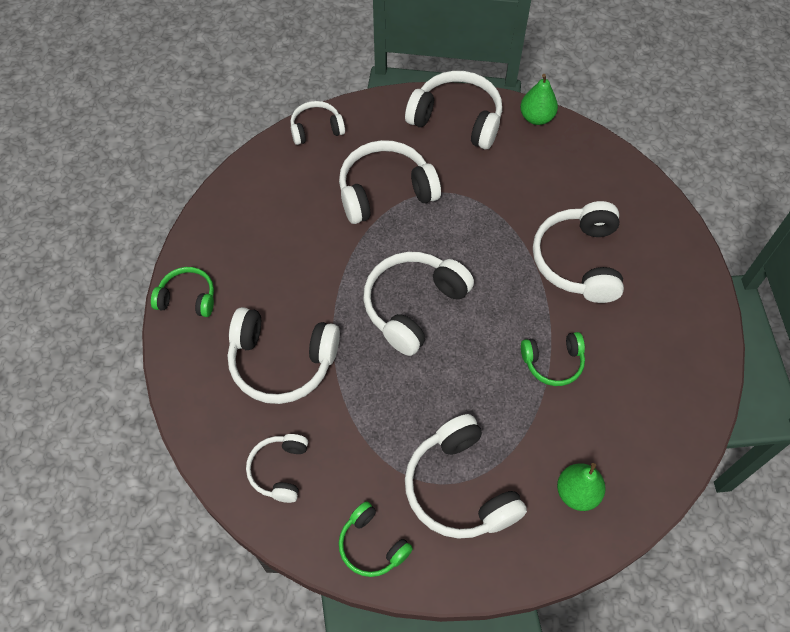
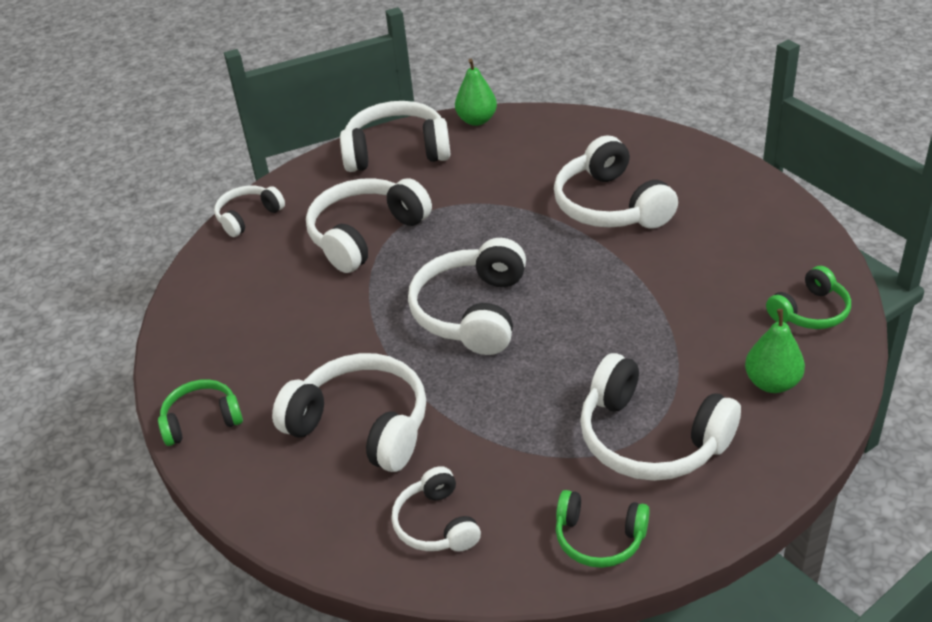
camera: 25 degrees left, 20 degrees down
white headphones [227,307,340,404] -> white headphones turned 135 degrees counterclockwise [272,353,426,472]
green headphones [521,332,585,386] -> green headphones moved to [766,266,851,329]

